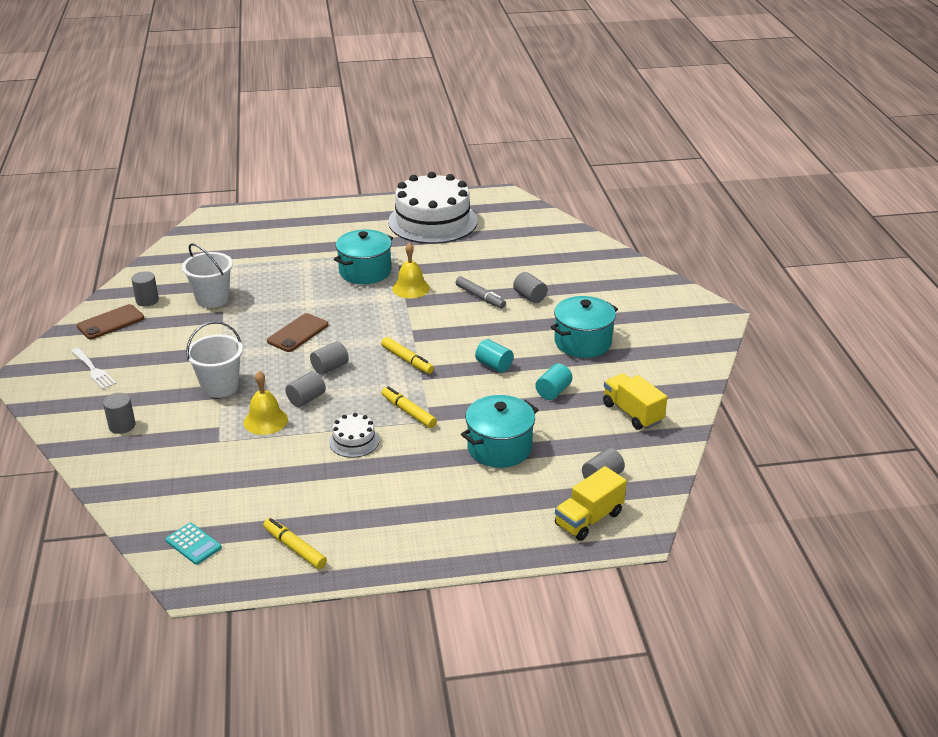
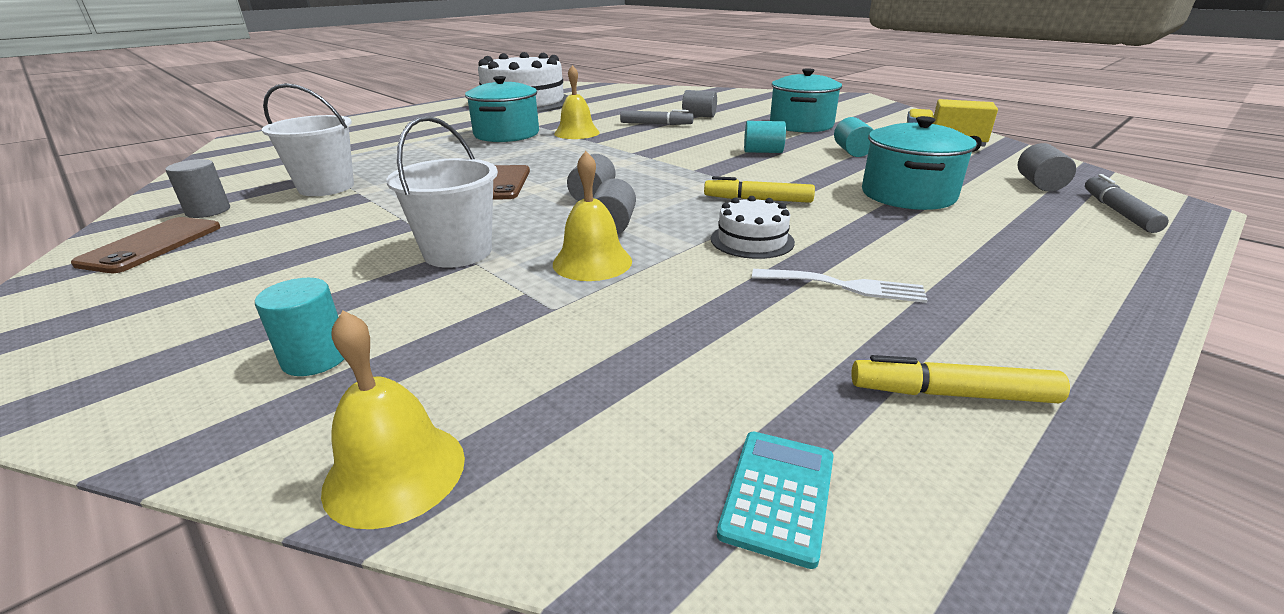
camera: 35 degrees left, 5 degrees down
white fork [71,348,116,389] -> white fork moved to [752,269,928,303]
grey cylinder [103,393,136,434] -> turquoise cylinder [255,278,344,376]
turquoise calculator [165,523,222,565] -> turquoise calculator turned 75 degrees counterclockwise [717,432,834,569]
yellow marker [381,337,434,374] -> none
yellow truck [555,466,627,541] -> grey marker [1085,174,1169,233]
none -> yellow bell [321,311,465,529]

